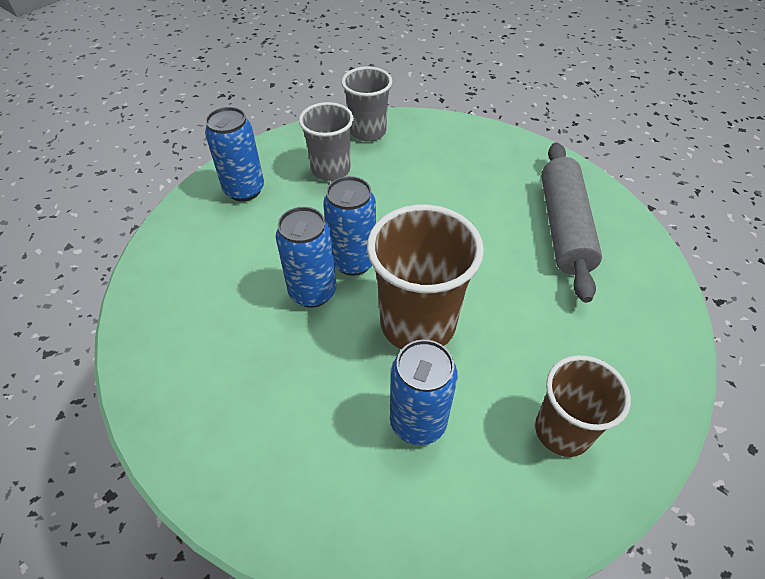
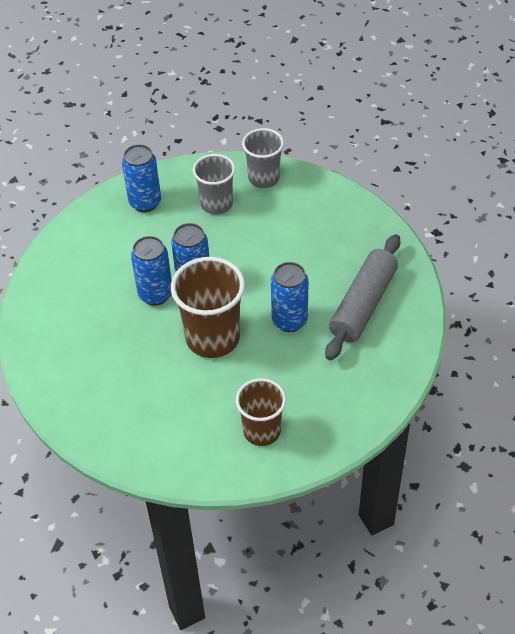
camera: 25 degrees right, 0 degrees up
blue can [390,340,458,445] -> blue can moved to [271,262,308,332]

